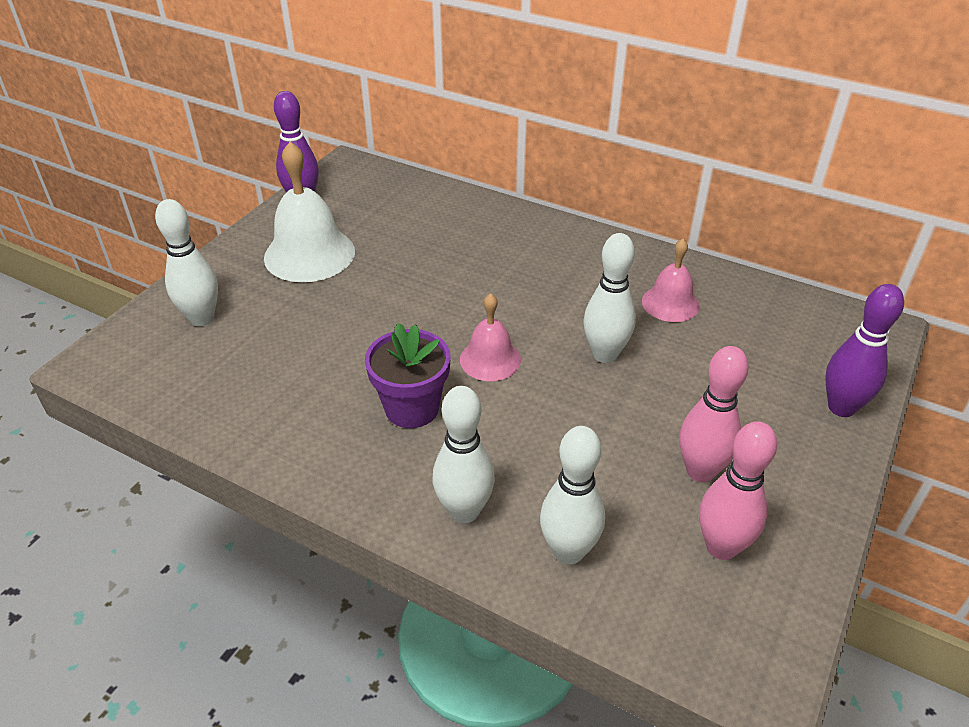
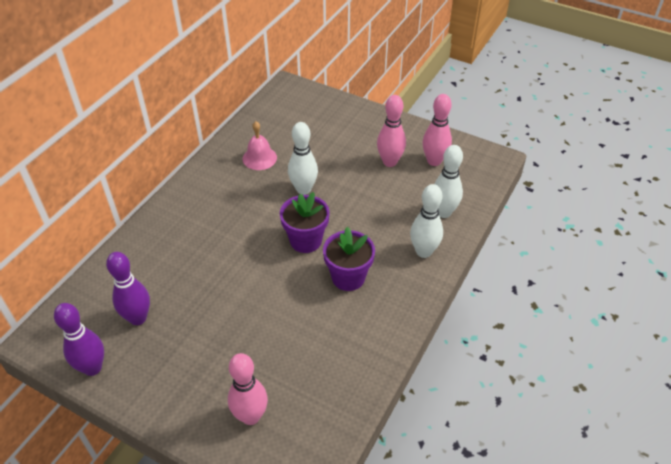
camera: 90 degrees left, 5 degrees up
white bowling pin [155,199,218,326] -> pink bowling pin [228,353,268,425]
white bell [264,142,355,282] -> none
pink bell [460,293,521,381] -> purple flower pot [280,192,330,253]
purple bowling pin [825,284,904,417] -> purple bowling pin moved to [106,252,150,325]

